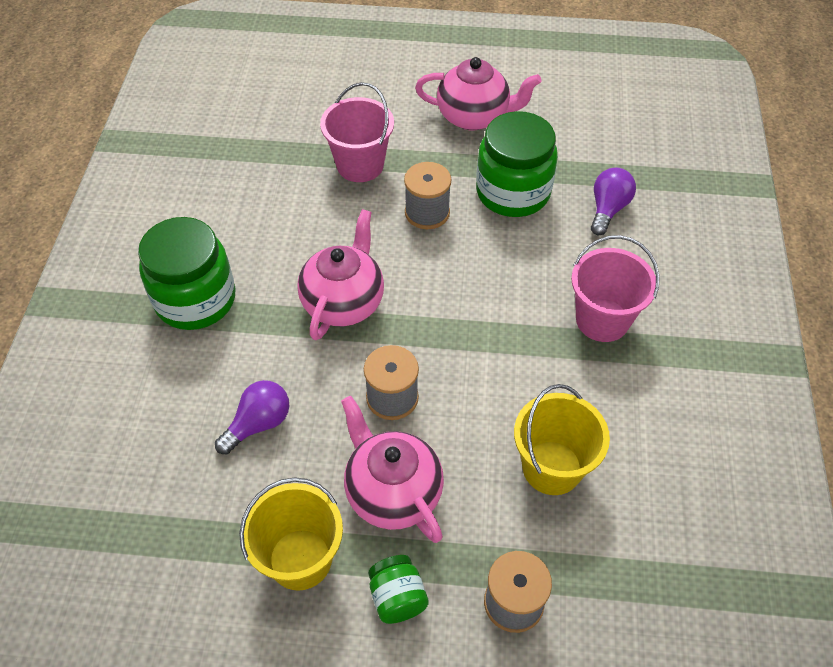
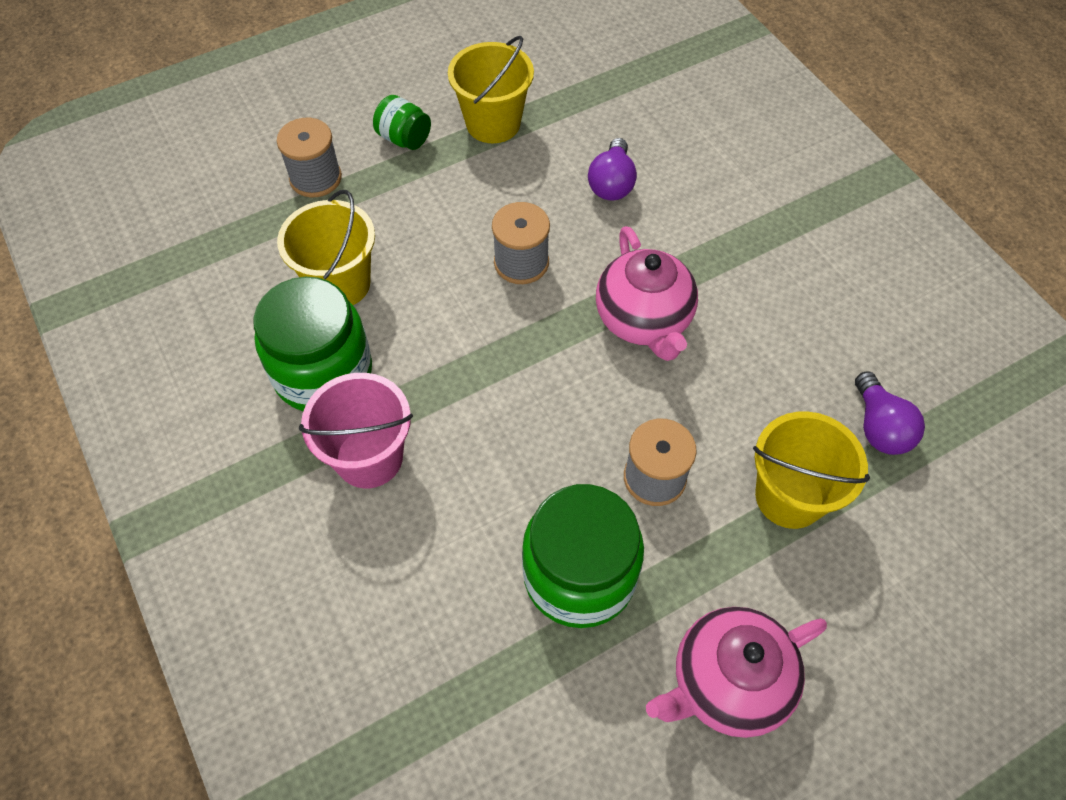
camera: 145 degrees right, 5 degrees up
green jar [138,217,235,330] -> green jar moved to [253,277,372,411]
pink bucket [320,82,394,182] -> yellow bucket [753,411,870,529]
pink teapot [341,396,444,543] -> none
purple light bulb [591,168,636,235] -> purple light bulb moved to [855,371,925,455]

